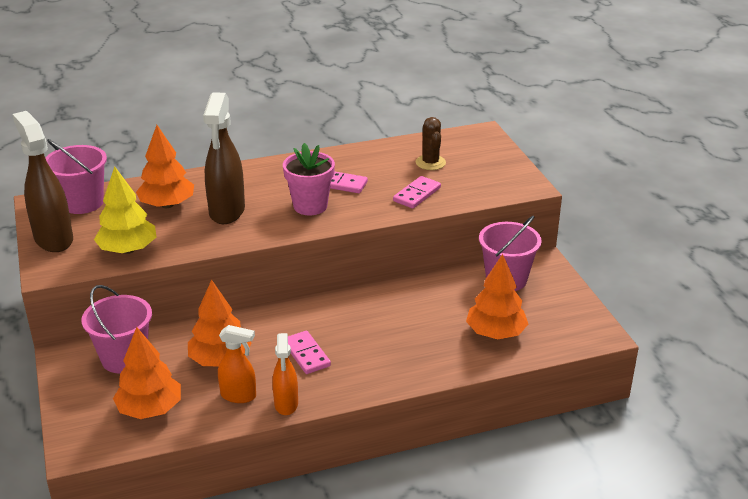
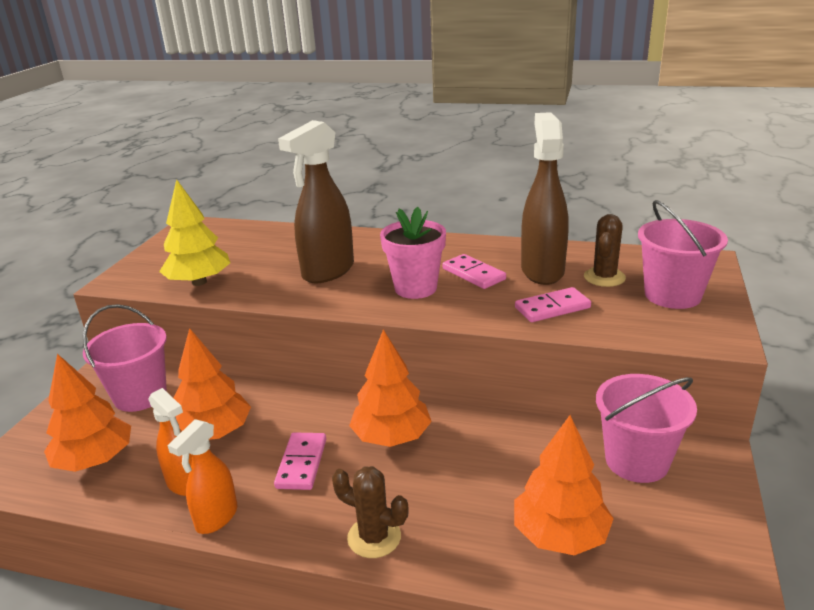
camera: 35 degrees right, 5 degrees down
brown spray bottle [13,111,73,252] -> brown spray bottle moved to [521,112,569,285]
pink bucket [45,139,107,214] -> pink bucket moved to [638,200,728,309]
orange tree [136,125,194,208] -> orange tree moved to [349,330,432,447]
none -> brown cactus [332,466,409,558]

